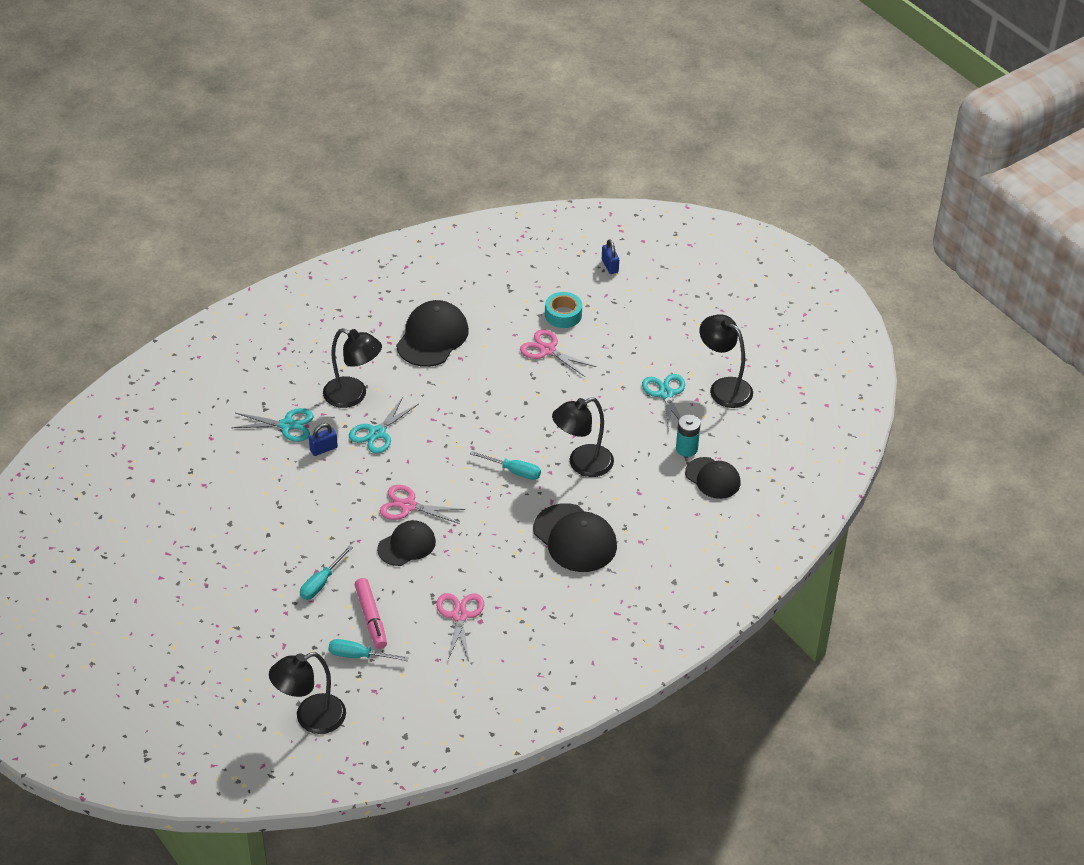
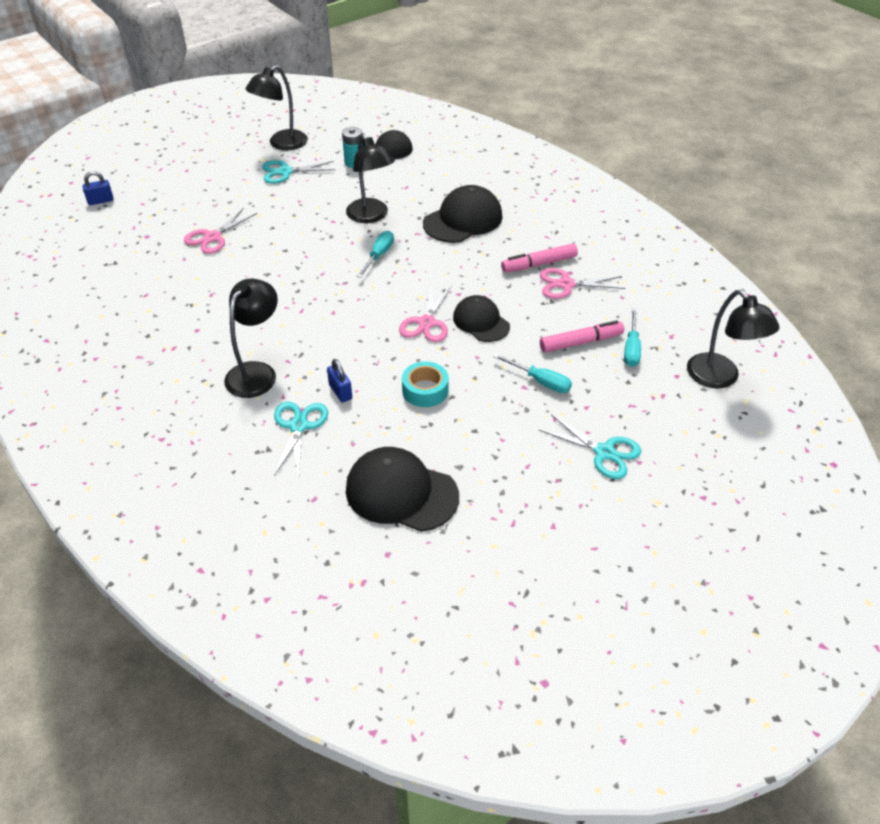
camera: 90 degrees left, 0 degrees up
turquoise scissors [349,397,419,454] -> turquoise scissors moved to [539,414,641,479]
black cap [396,300,469,367] -> black cap moved to [346,447,459,532]
turquoise tape [545,292,582,328] -> turquoise tape moved to [402,361,449,407]
none -> pink marker [501,244,578,272]

